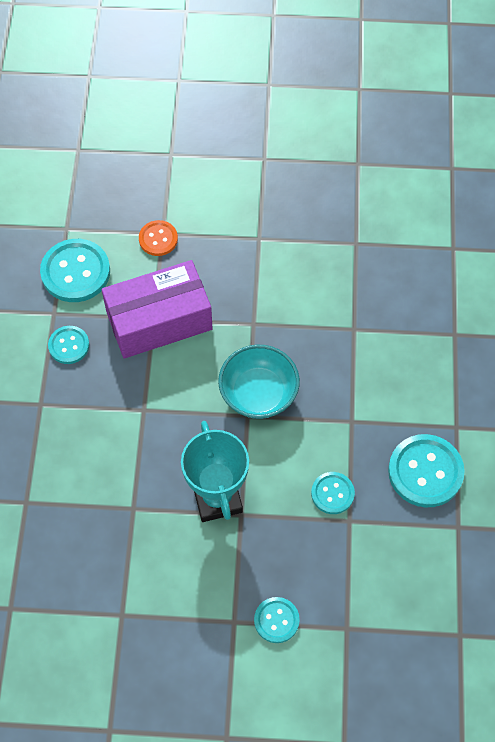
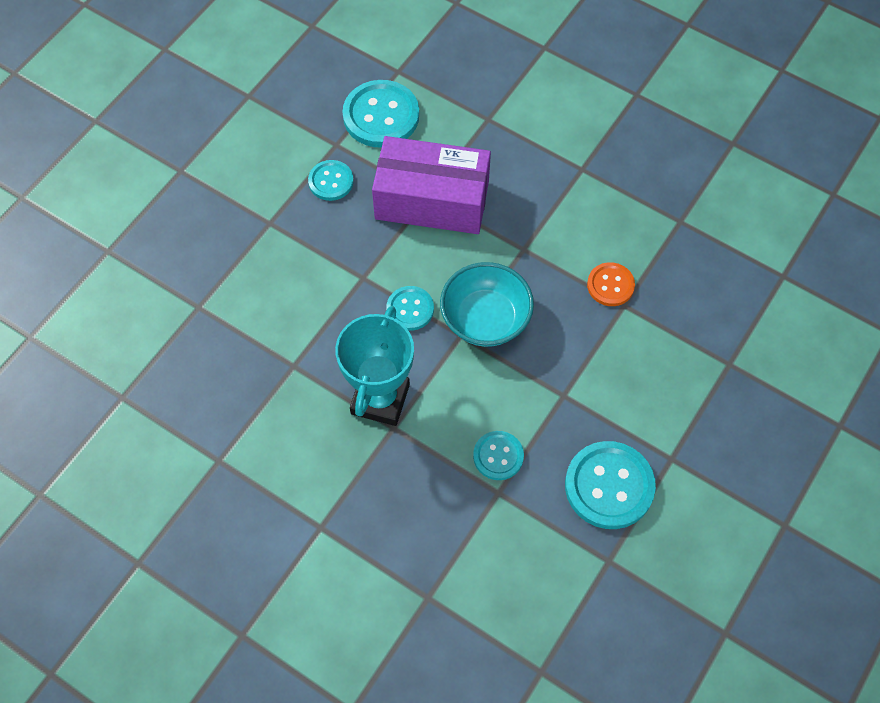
camera: 30 degrees right, 0 degrees up
orange button [139,220,178,256] -> orange button moved to [587,262,635,306]
turquoise button [254,597,300,643] -> turquoise button moved to [386,286,434,331]

